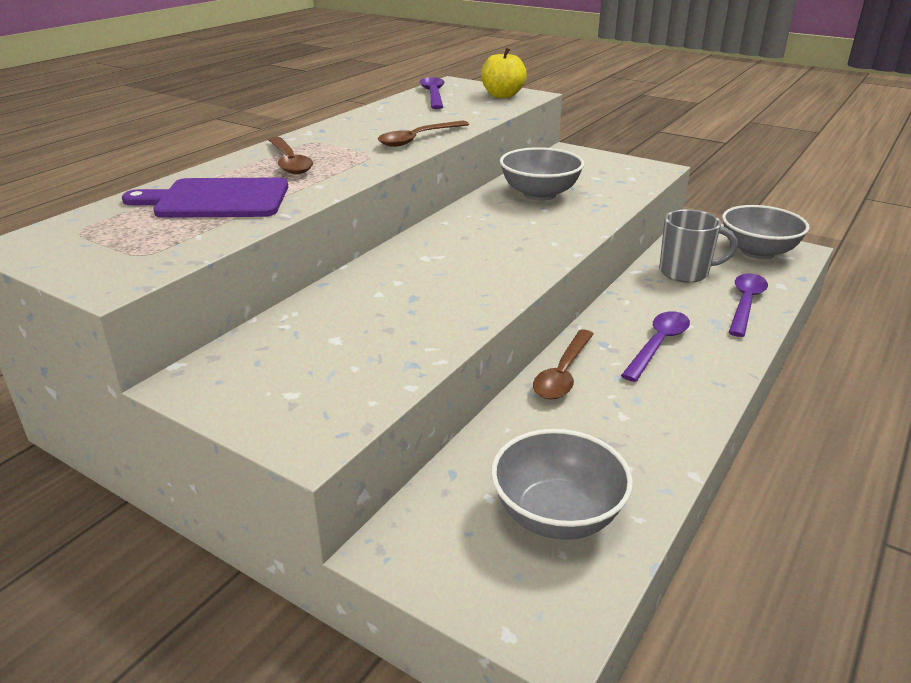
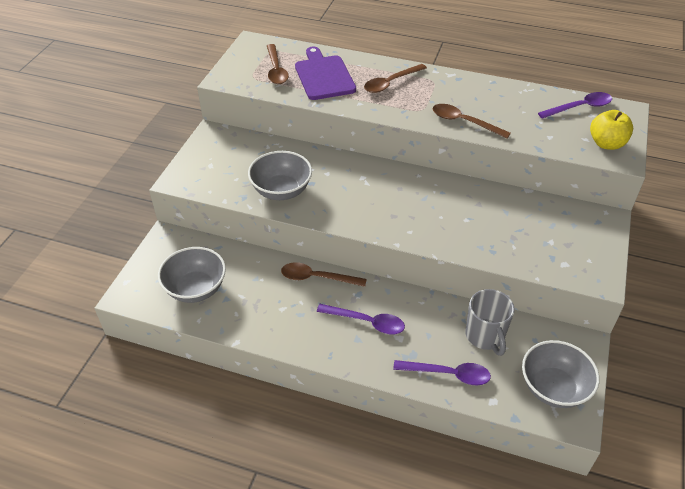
camera: 75 degrees right, 15 degrees up
grey bowl [500,147,584,201] -> grey bowl moved to [248,151,312,200]
none -> brown spoon [267,44,289,84]

